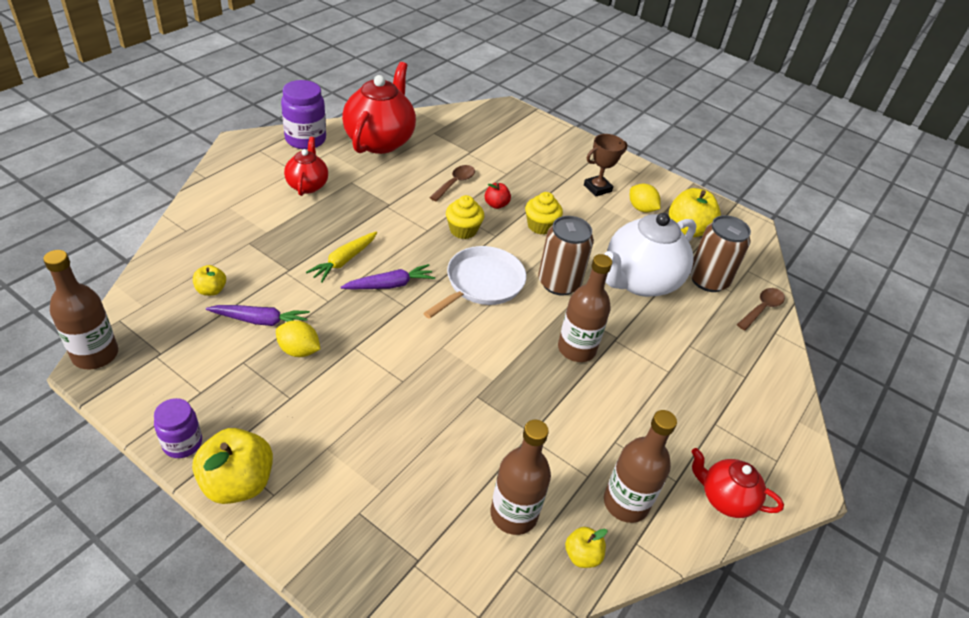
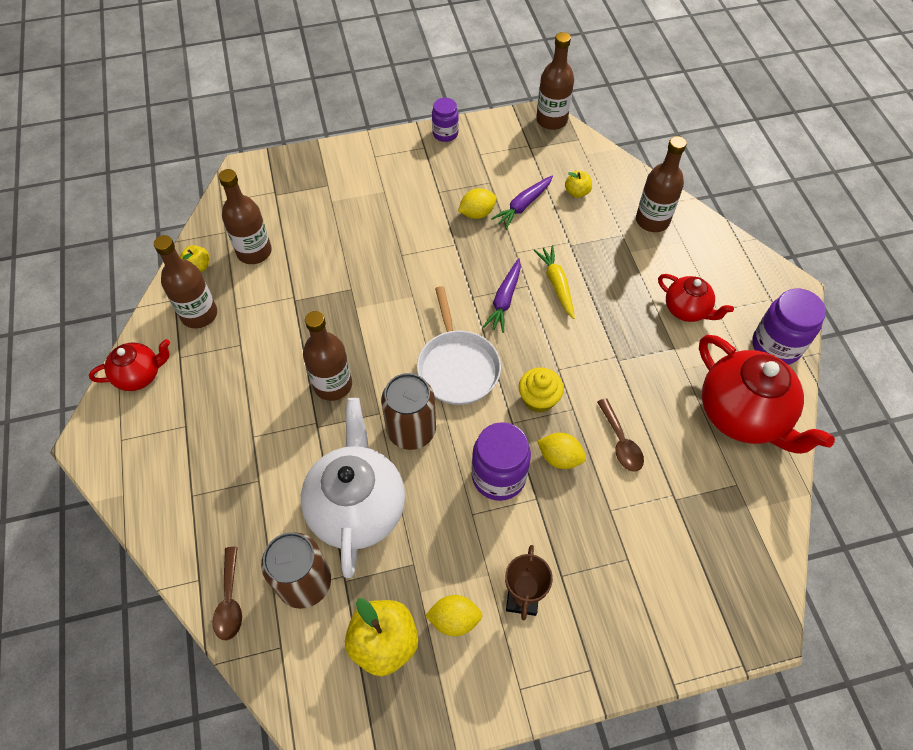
camera: 135 degrees right, 15 degrees up
yellow apple [192,428,273,504] -> none
red apple [485,183,511,209] -> yellow lemon [537,433,586,469]
yellow cupcake [525,192,563,235] -> purple jar [472,422,531,501]
none -> brown bottle [636,136,687,232]

